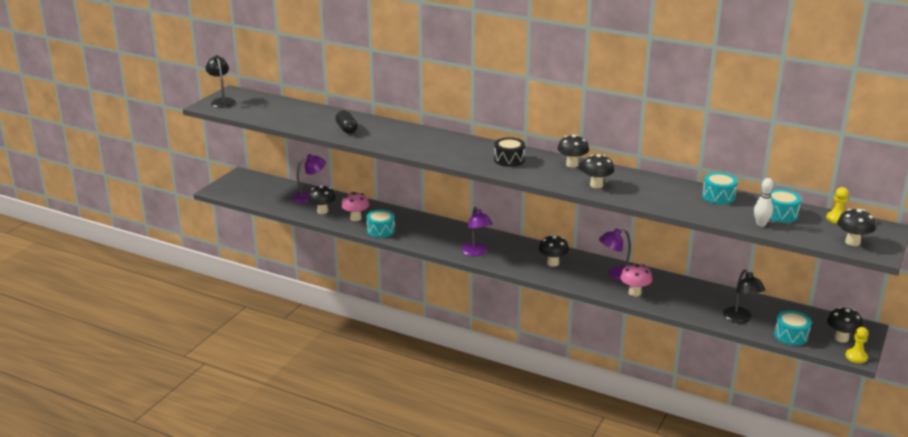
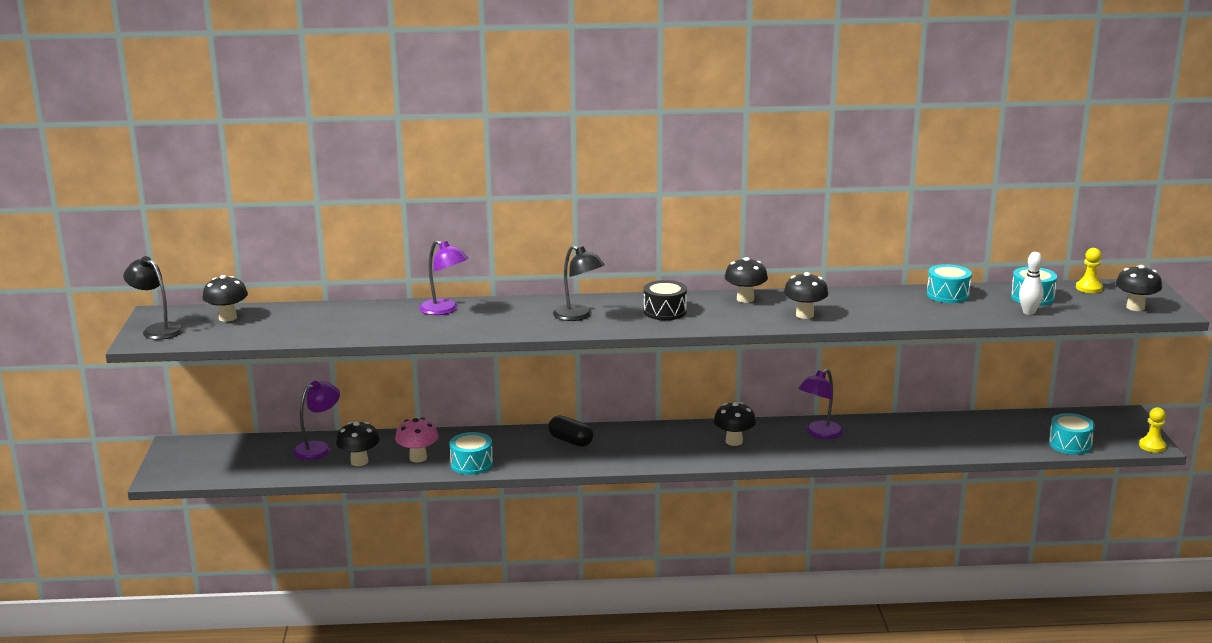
camera: 30 degrees left, 5 degrees down
black capsule [335,110,358,134] -> black capsule moved to [548,415,594,447]
purple lamp [461,207,493,256] -> purple lamp moved to [419,240,469,315]
pink mushroom [620,263,652,296] -> none
black lamp [723,269,765,323] -> black lamp moved to [553,245,605,321]
black mushroom [827,307,863,343] -> black mushroom moved to [202,275,248,322]

